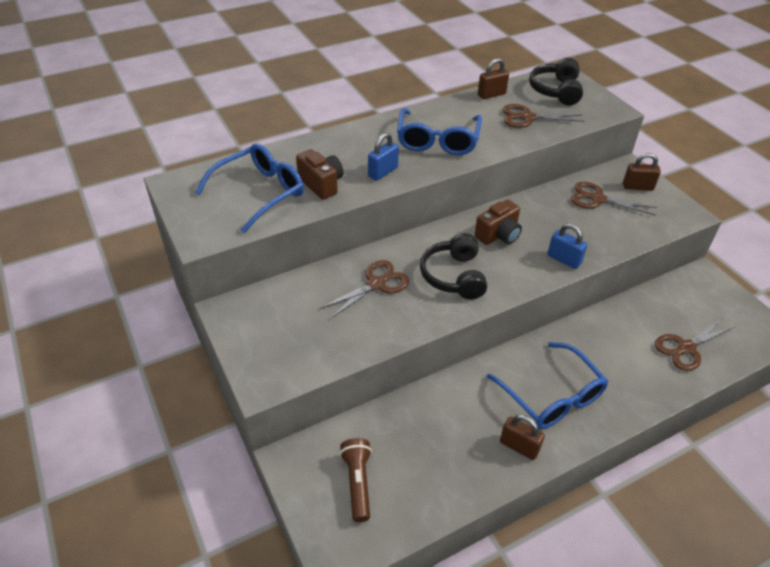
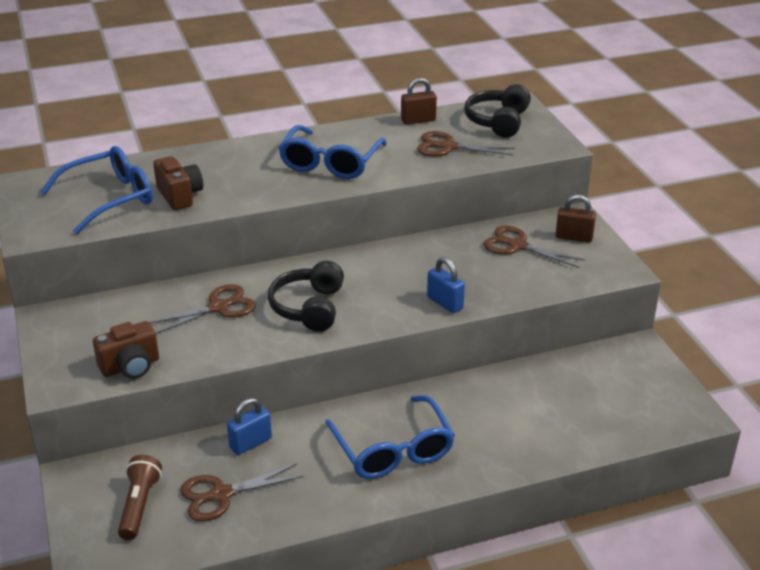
camera: 10 degrees right, 10 degrees down
blue padlock [368,133,399,181] -> blue padlock moved to [227,398,272,455]
brown camera [475,200,522,245] -> brown camera moved to [93,321,159,379]
brown padlock [500,415,545,460] -> none
brown scissors [655,318,736,371] -> brown scissors moved to [180,464,304,521]

